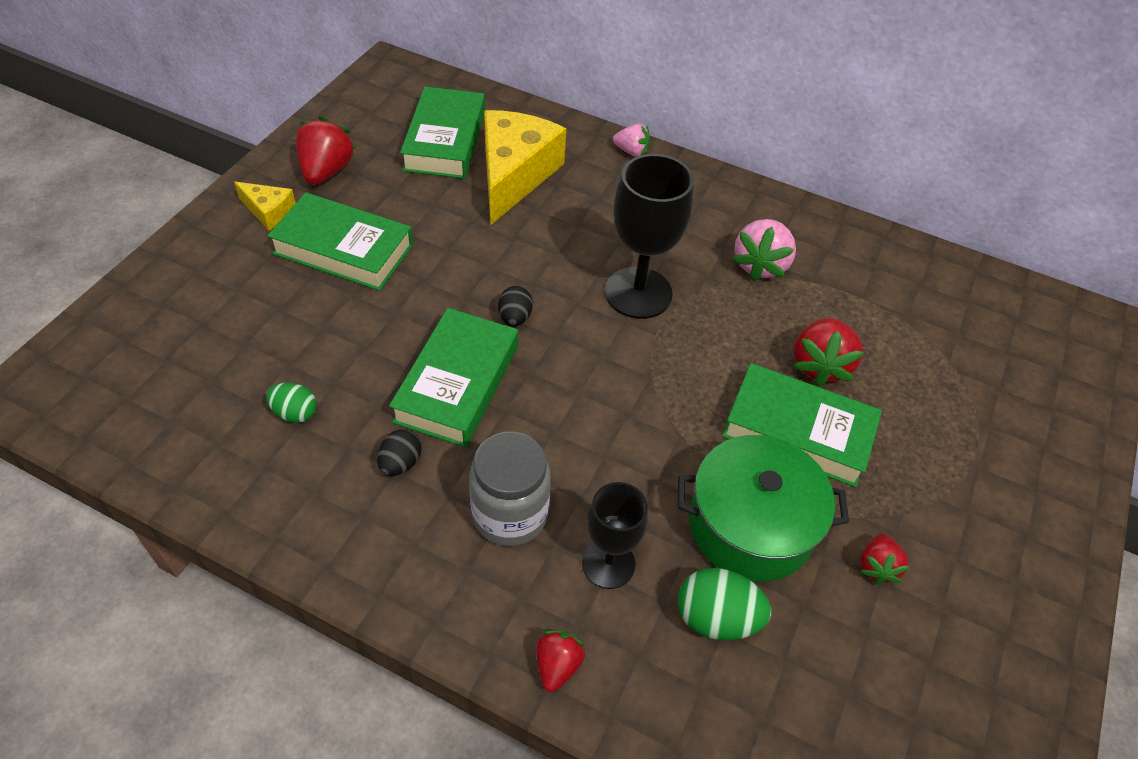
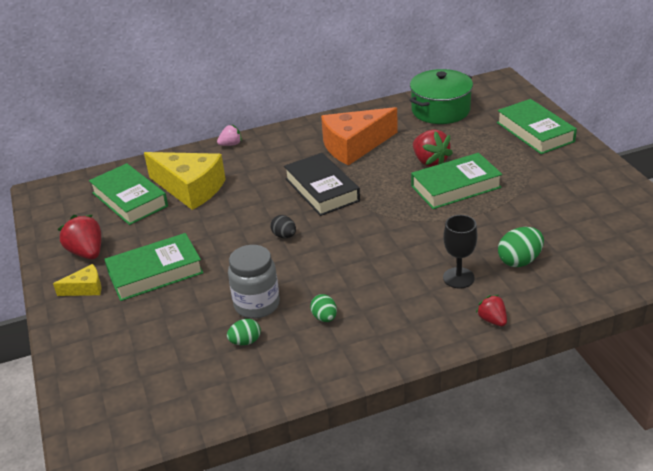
camera: 40 degrees left, 15 degrees down
black egg [377,429,421,476] -> green egg [310,294,337,322]
green book [389,308,518,447] -> green book moved to [497,99,577,154]
grey jar [469,431,551,546] -> grey jar moved to [228,245,280,319]
yellow cheese [484,110,566,225] -> yellow cheese turned 150 degrees clockwise [144,152,225,210]
black goblet [605,154,694,319] -> black book [284,153,360,216]
green pot [678,435,849,582] -> green pot moved to [409,69,473,124]
pink strawberry [732,219,796,282] -> orange cheese [321,107,398,165]
red strawberry [860,533,910,585] -> none

